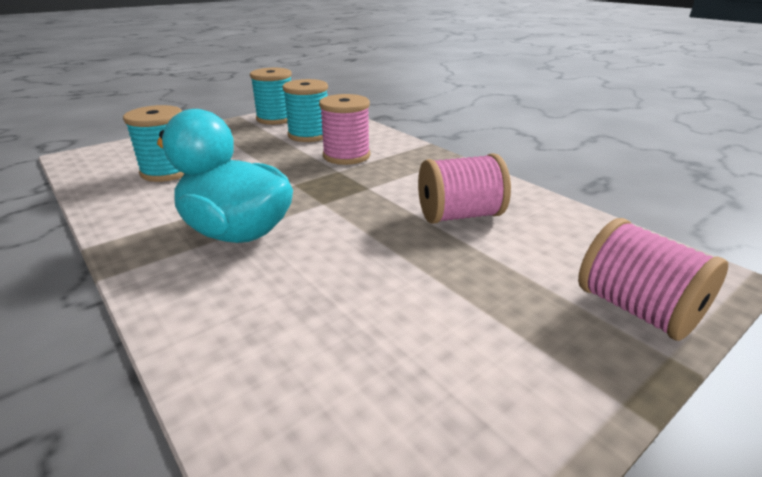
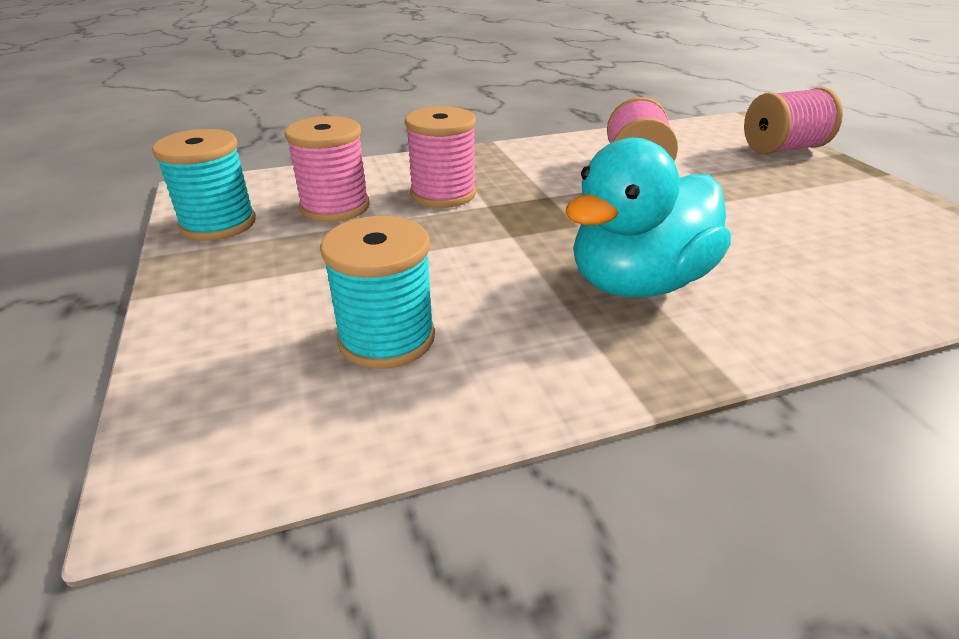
camera: 70 degrees left, 5 degrees up
turquoise spool [282,79,328,142] -> pink spool [285,116,370,222]

